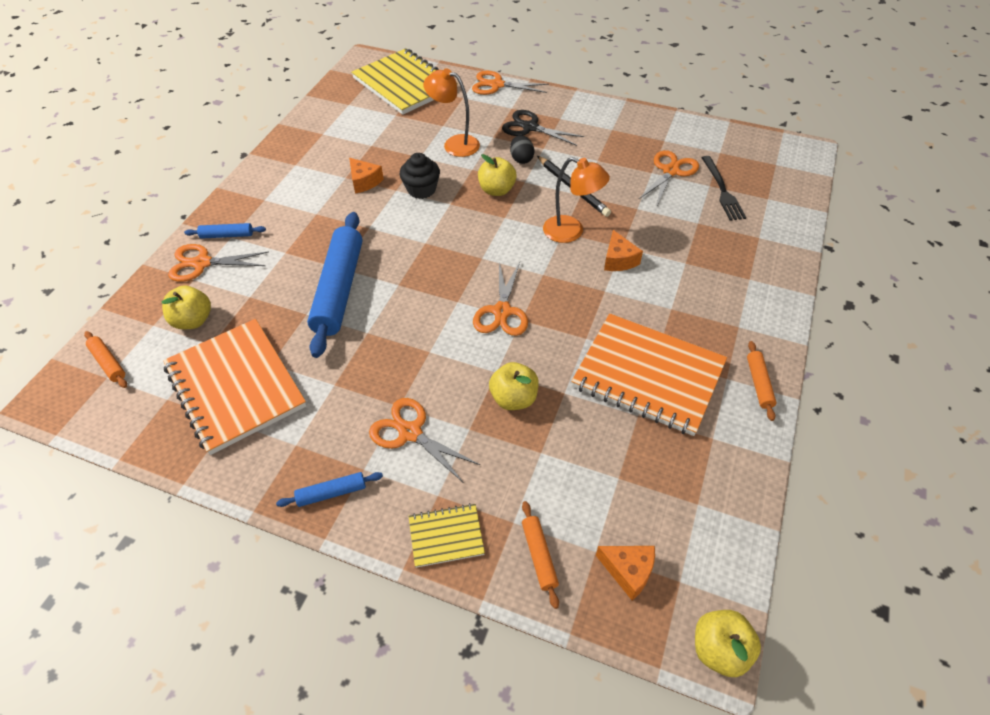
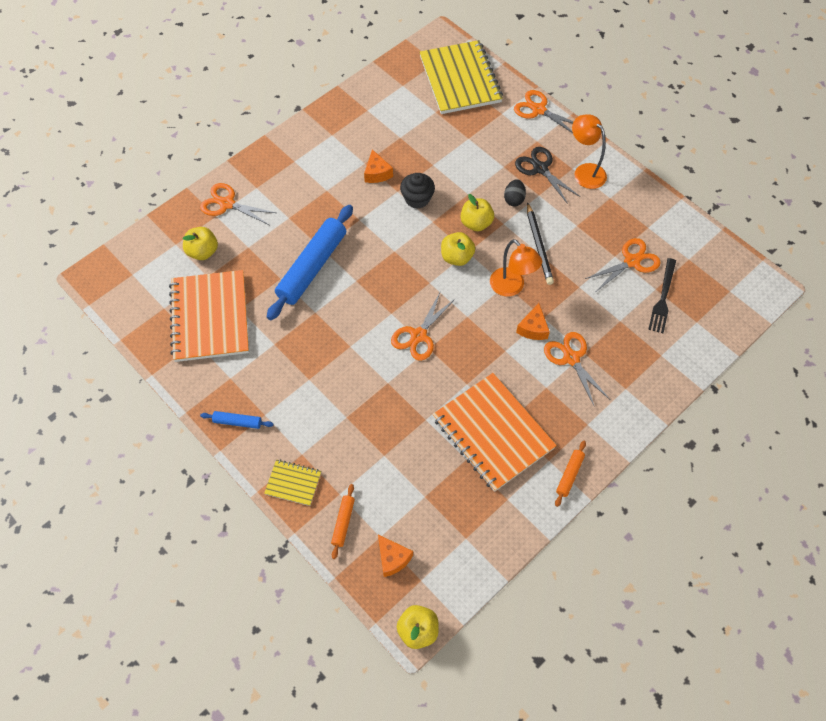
camera: 25 degrees right, 10 degrees up
orange rolling pin [84,331,127,388] -> none
blue rolling pin [184,223,266,239] -> none
orange scissors [369,398,480,483] -> orange scissors moved to [544,332,610,406]
orange lamp [423,68,480,157] -> orange lamp moved to [572,115,607,189]
yellow apple [489,362,539,410] -> yellow apple moved to [441,232,475,266]

